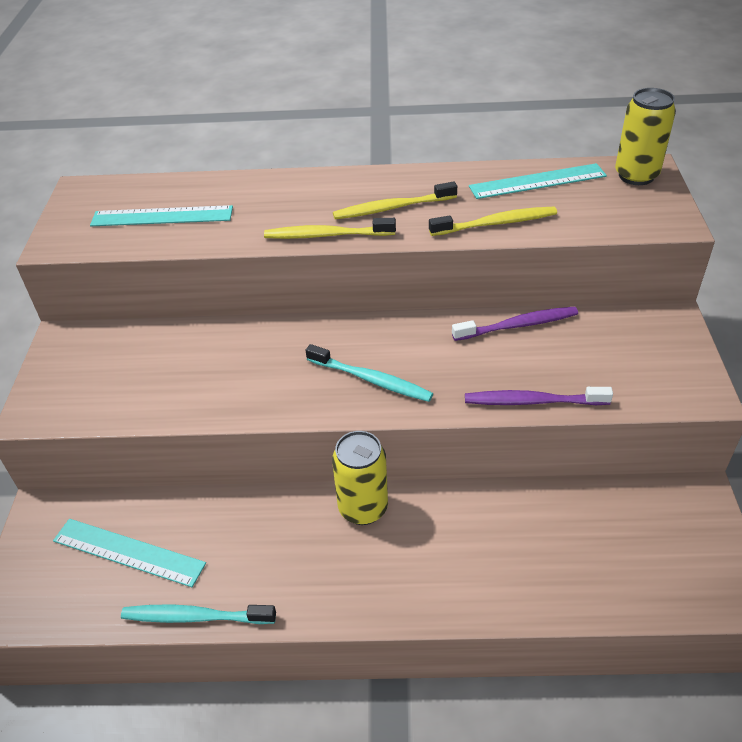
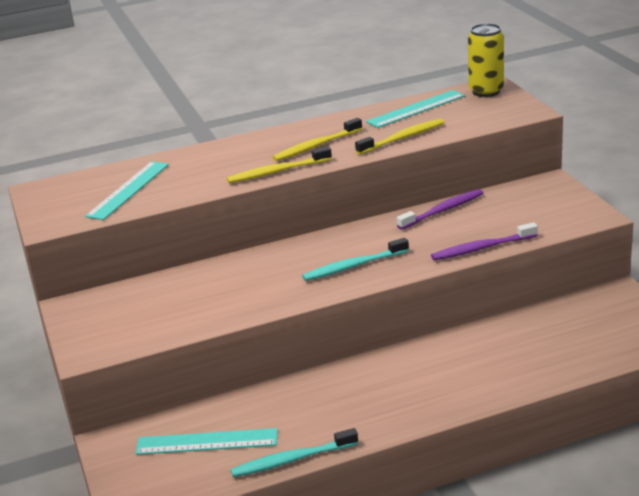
camera: 20 degrees left, 15 degrees down
turquoise ruler [90,205,233,226] -> turquoise ruler turned 45 degrees counterclockwise [85,161,169,220]
turquoise toothbrush [306,344,433,402] -> turquoise toothbrush turned 150 degrees clockwise [302,238,409,281]
yellow can [332,431,388,525] -> none

